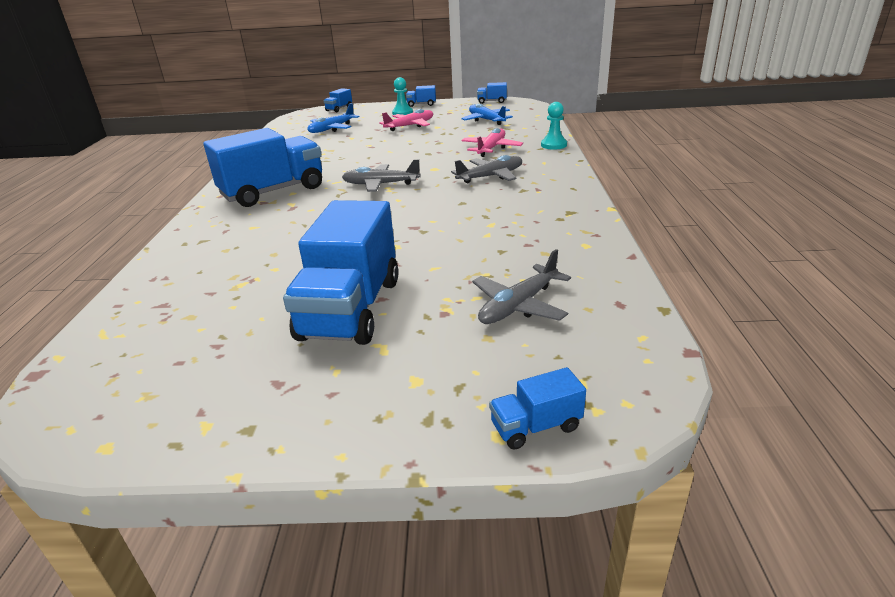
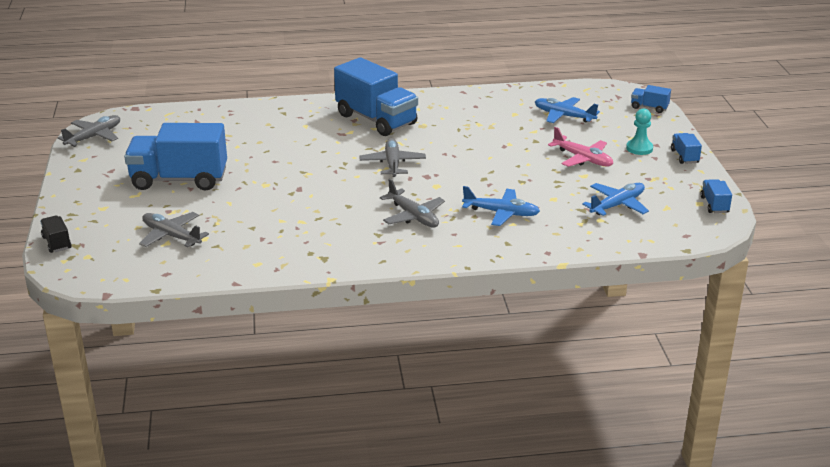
camera: 80 degrees right, 0 degrees up
pink plane [461,128,523,157] -> blue plane [462,186,540,226]
blue truck [489,367,586,450] -> black truck [40,216,72,253]
turquoise pawn [541,102,567,150] -> none
none -> grey plane [58,115,120,147]

